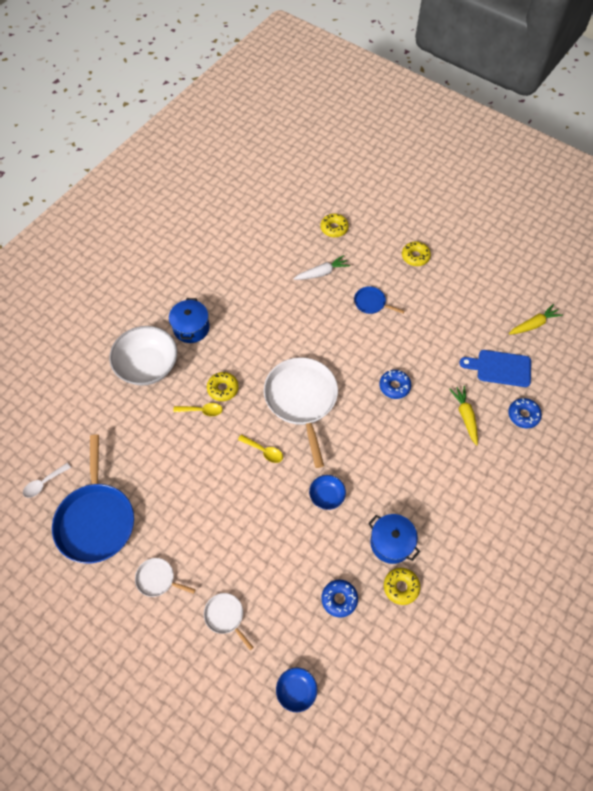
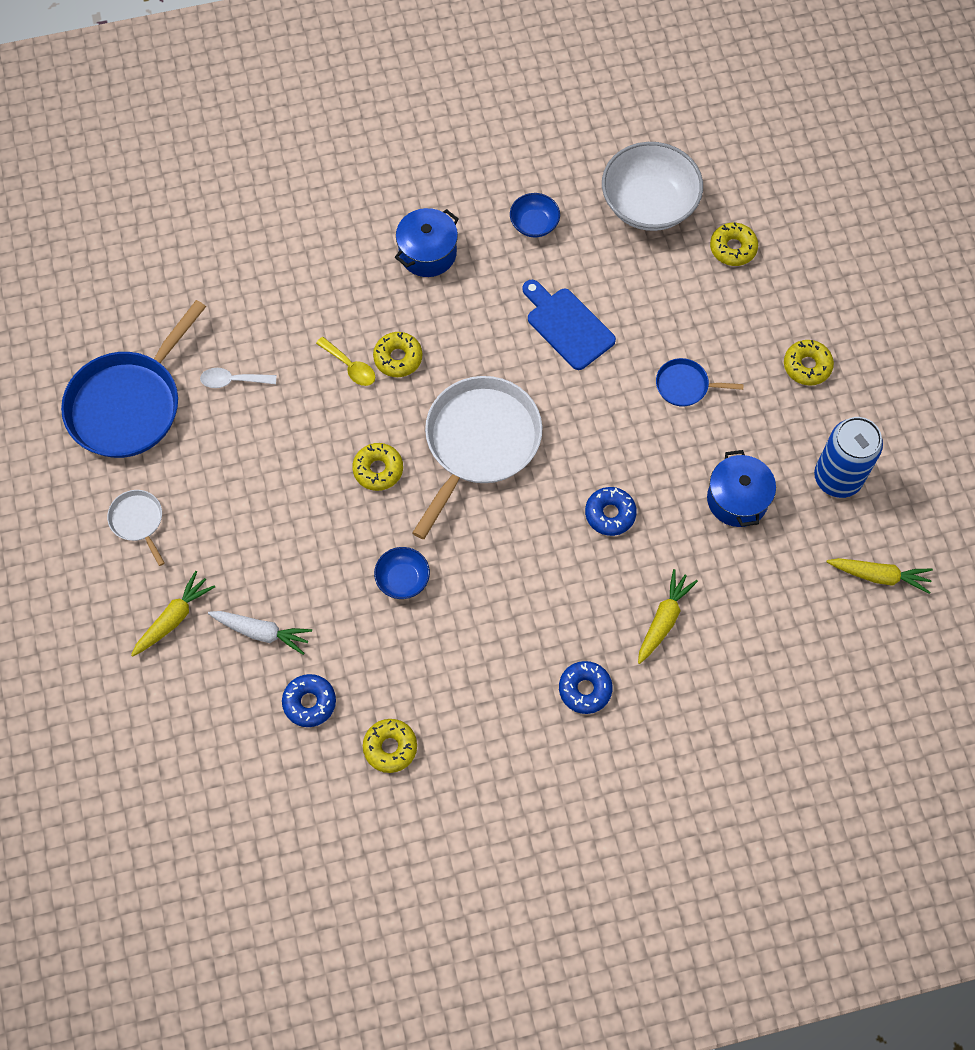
camera: 40 degrees right, 5 degrees up
white spoon [23,463,71,498] -> white spoon moved to [200,368,277,388]
white bowl [109,326,177,386] -> white bowl moved to [602,142,703,231]
white pan [204,593,254,650] -> yellow carrot [131,571,215,657]
yellow spoon [238,434,283,463] -> yellow donut [352,443,403,491]
blue bowl [276,667,317,712] -> blue bowl moved to [510,193,560,237]
white carrot [294,255,350,280] -> white carrot moved to [208,611,312,655]
blue pan [354,286,404,314] -> blue pan turned 60 degrees counterclockwise [656,358,744,406]
blue pot [368,514,420,564] -> blue pot moved to [707,450,776,527]
blue cutting board [459,350,531,387] -> blue cutting board moved to [522,280,616,370]
blue donut [508,398,542,428] -> blue donut moved to [559,661,613,714]
none -> blue can [814,417,883,498]

